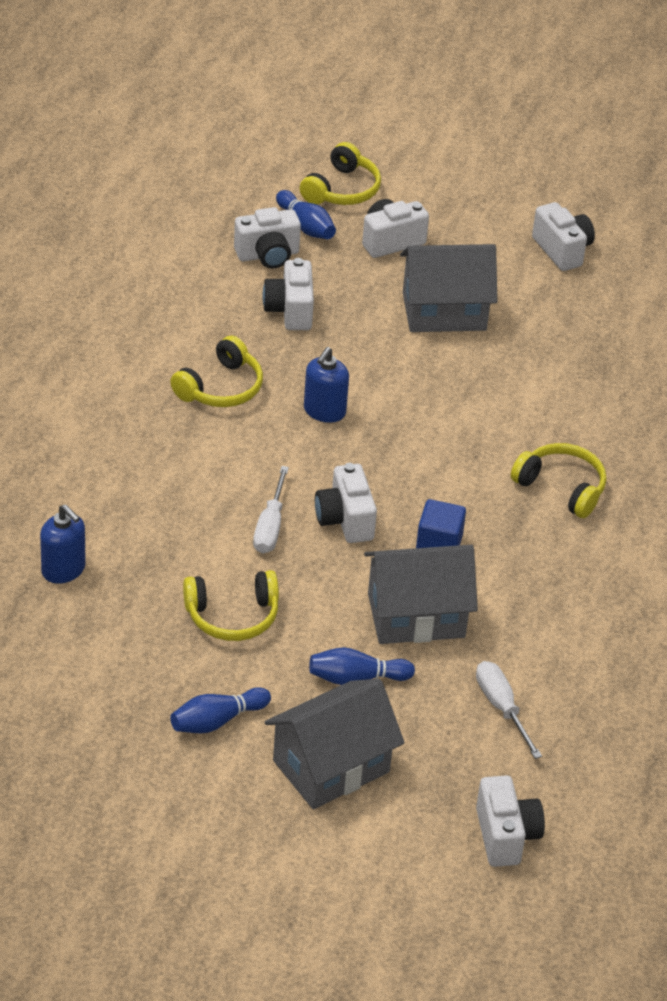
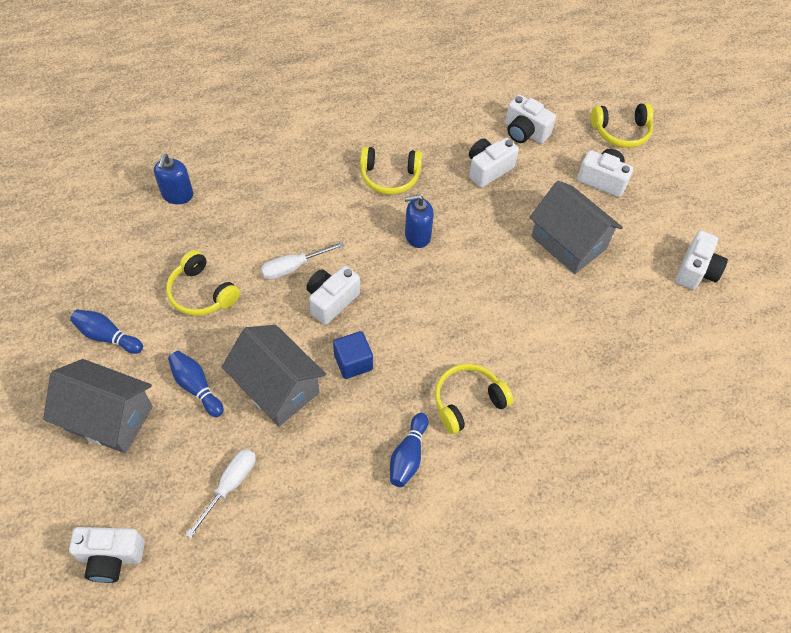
camera: 55 degrees right, 15 degrees up
blue bowling pin [276,190,336,239] -> blue bowling pin moved to [390,413,428,487]
white camera [476,775,545,867] -> white camera turned 45 degrees clockwise [69,527,145,583]
yellow headphones [511,443,606,518] -> yellow headphones turned 120 degrees counterclockwise [435,364,513,434]

